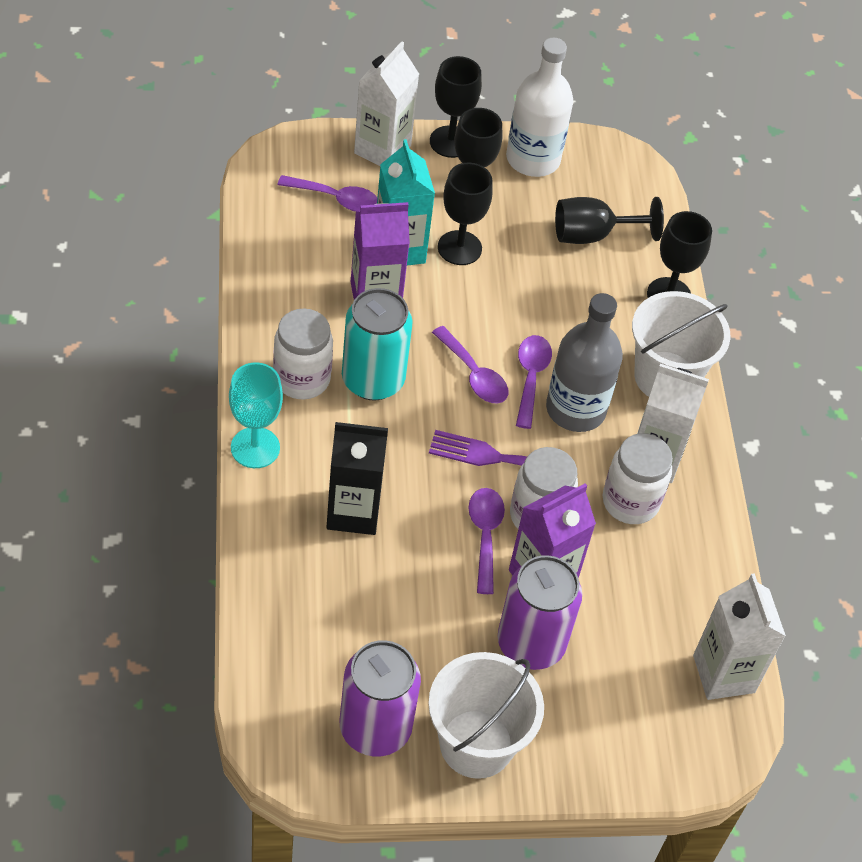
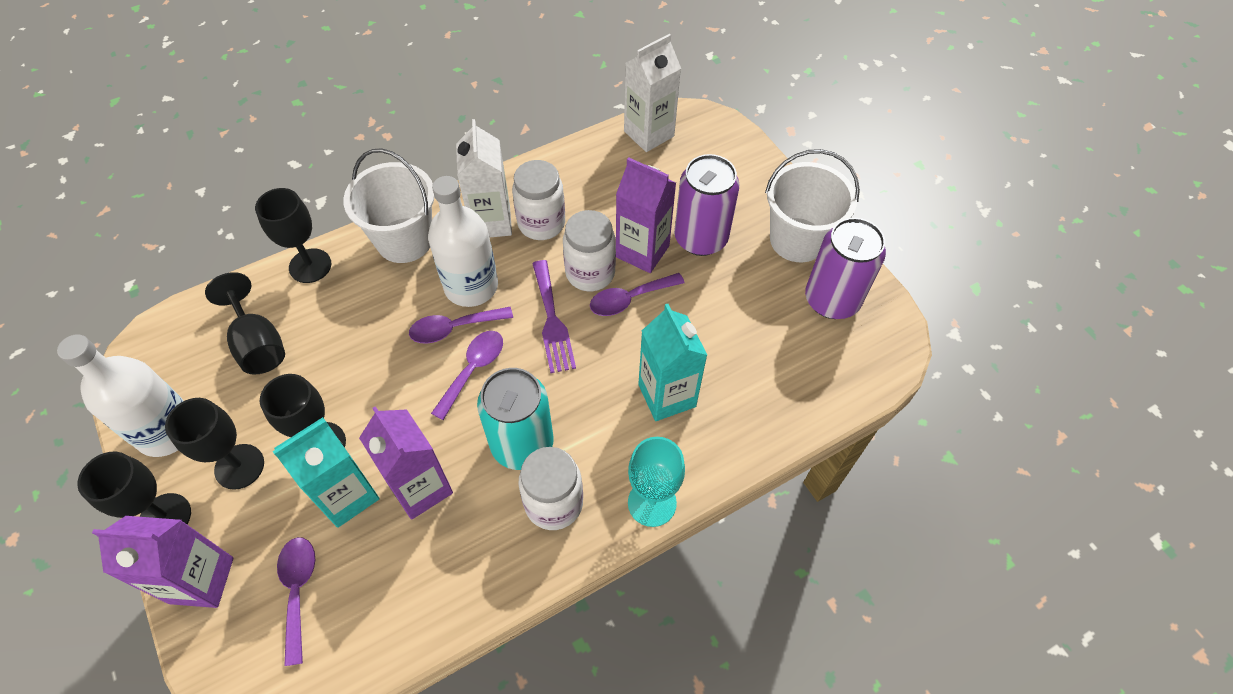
camera: 110 degrees left, 5 degrees up
black carton [326,422,388,535] -> turquoise carton [638,304,707,421]
white carton [354,41,419,166] -> purple carton [92,516,233,608]
grey bottle [546,293,623,432] -> white bottle [428,176,498,307]

